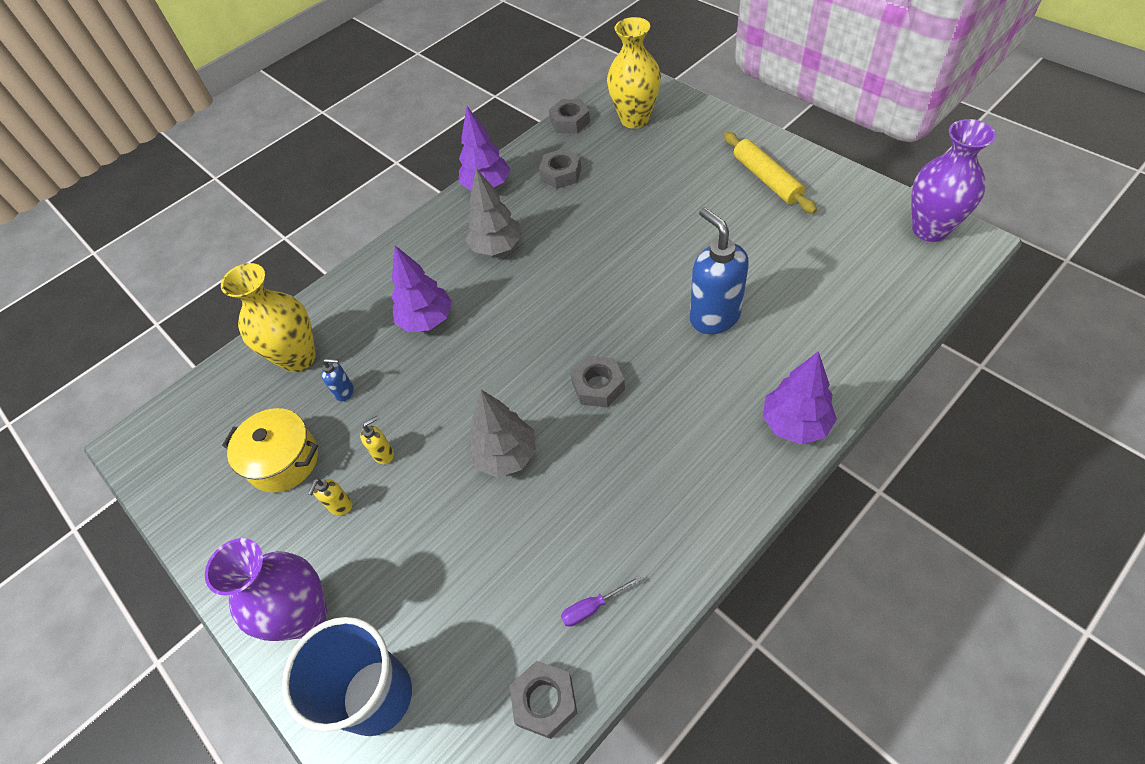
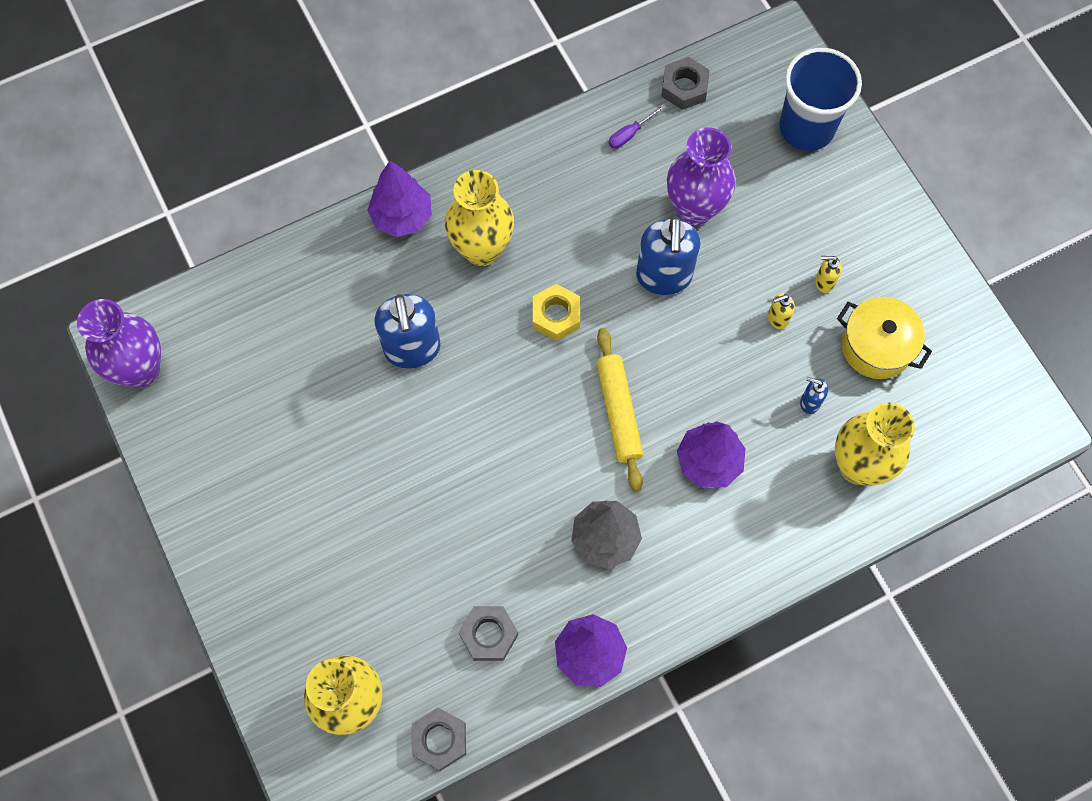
camera: 170 degrees left, 15 degrees up
purple vase [205,538,327,641] -> purple vase moved to [667,127,736,226]
yellow soap dispenser [308,478,352,515] -> yellow soap dispenser turned 120 degrees counterclockwise [815,256,842,293]
grey tree [467,390,536,477] -> blue soap dispenser [636,216,701,295]
purple screwdriver [561,575,641,627] -> purple screwdriver turned 150 degrees clockwise [609,105,665,149]
grey nut [570,356,625,408] -> yellow nut [533,284,580,341]
yellow rolling pin [724,132,817,214] -> yellow rolling pin moved to [596,328,643,492]
none -> yellow vase [445,170,514,266]

